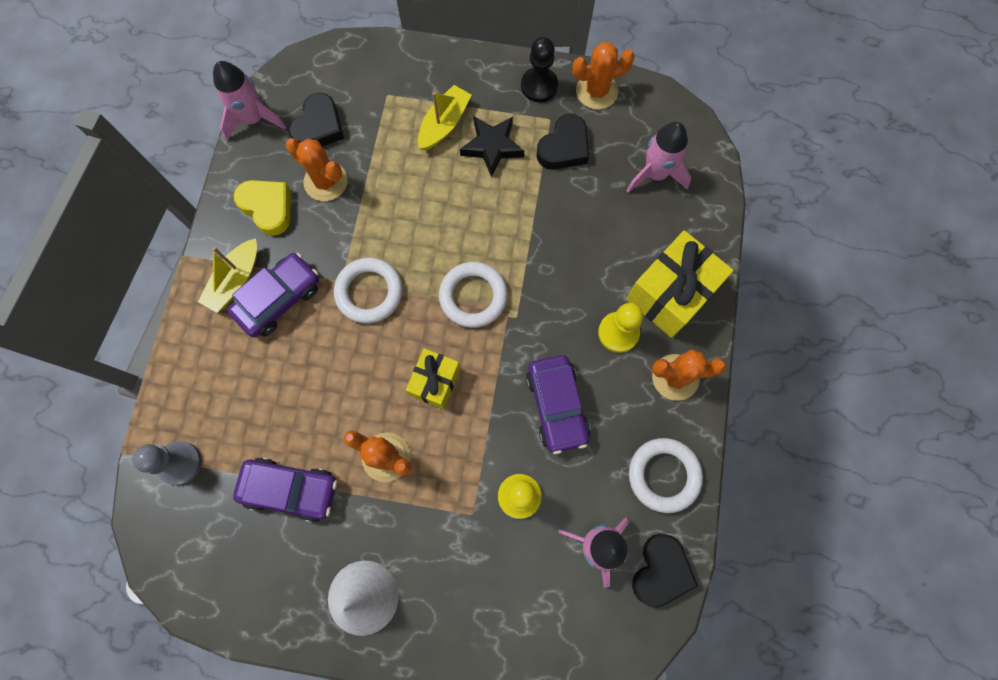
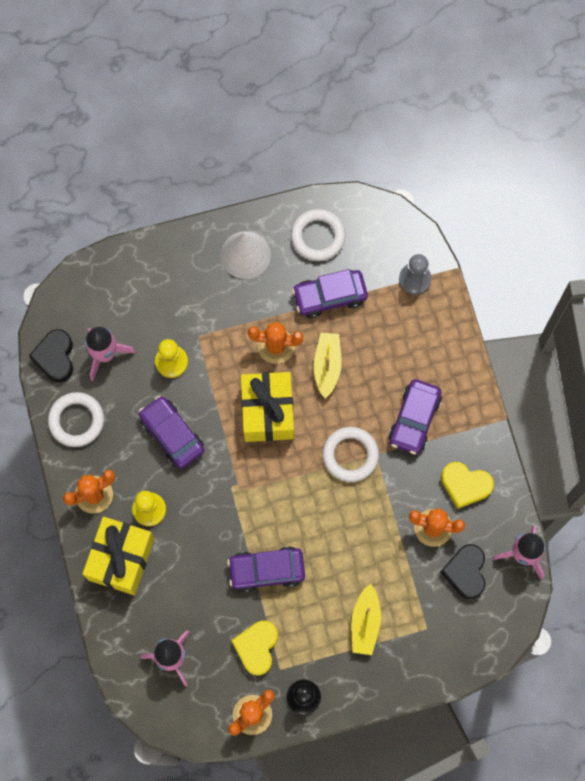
camera: 155 degrees right, 0 degrees up
yellow boat [198,238,257,313] -> yellow boat moved to [314,333,342,399]
yellow gift [406,348,461,409] -> yellow gift [241,372,294,442], size x1.67
white ring [439,262,508,328] -> white ring moved to [291,209,345,261]
black star [460,116,524,177] -> none
black heart [537,114,589,170] -> yellow heart [231,621,278,676]
none -> purple car [227,547,305,593]

